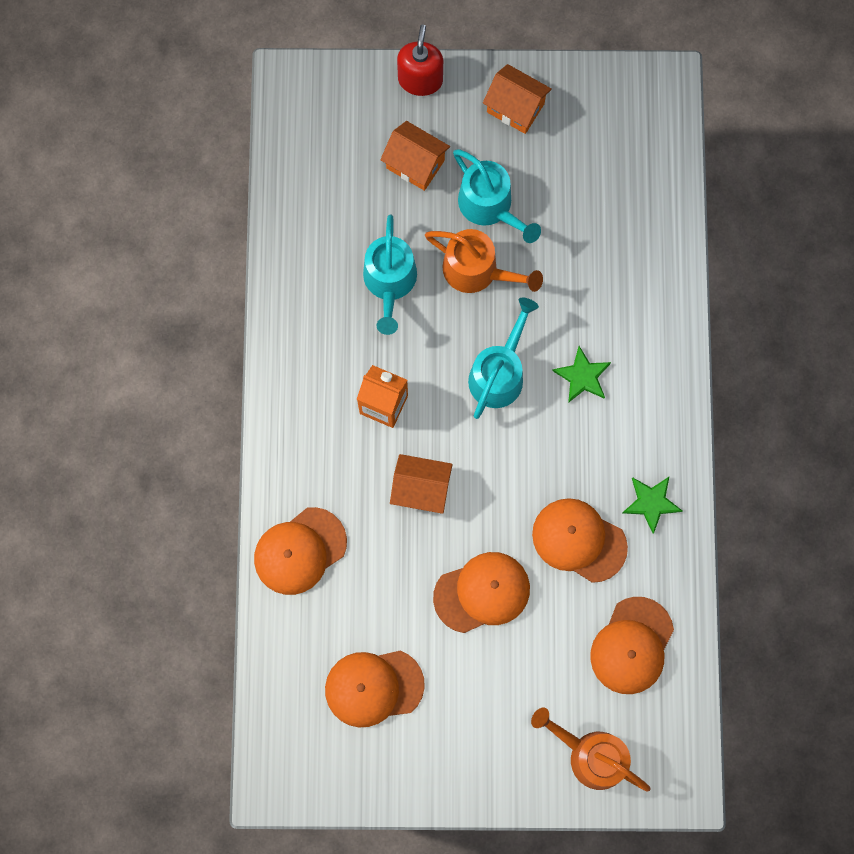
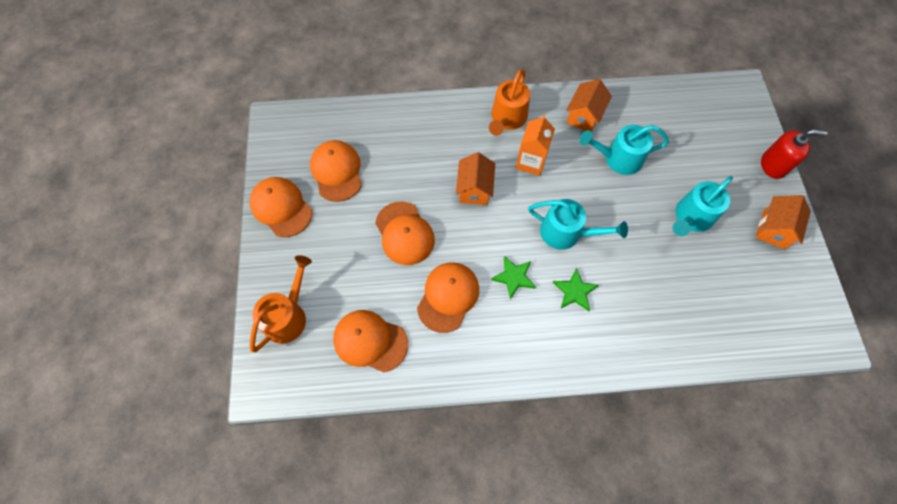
camera: 85 degrees right, 10 degrees down
orange cap [254,507,347,595] -> orange cap moved to [250,177,312,237]
orange house [380,121,450,191] -> orange house moved to [566,79,612,132]
orange watering can [425,229,543,293] -> orange watering can moved to [489,69,530,136]
green star [623,477,682,534] -> green star moved to [491,256,536,299]

